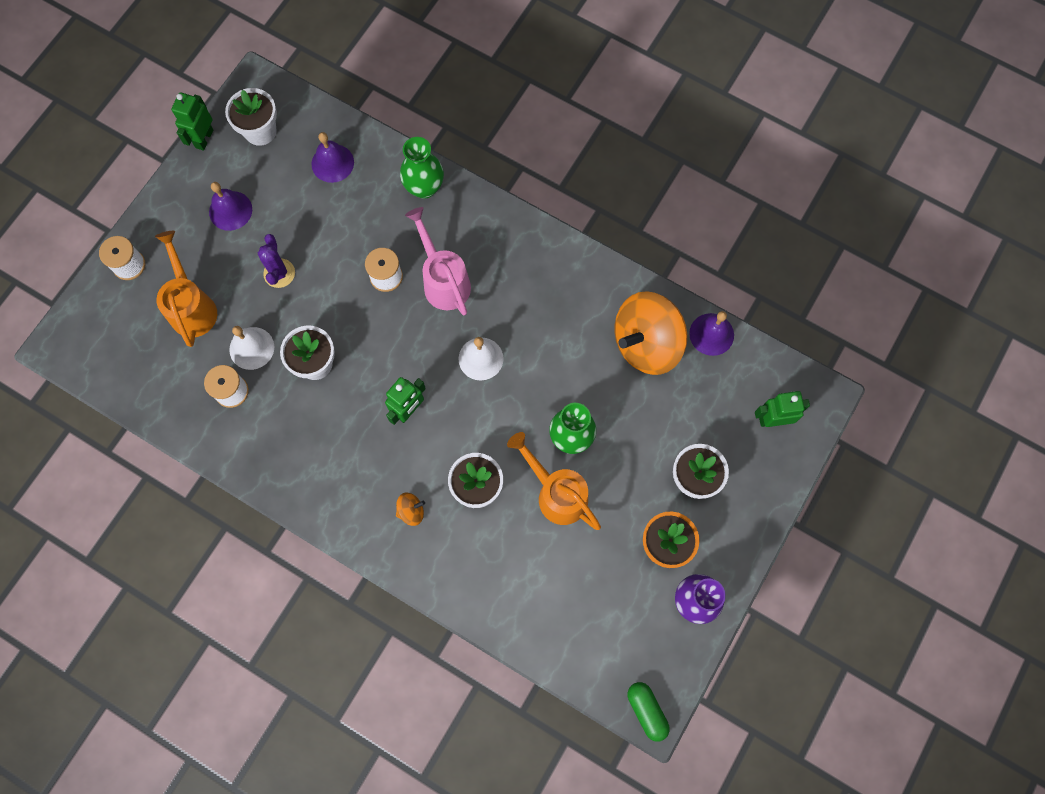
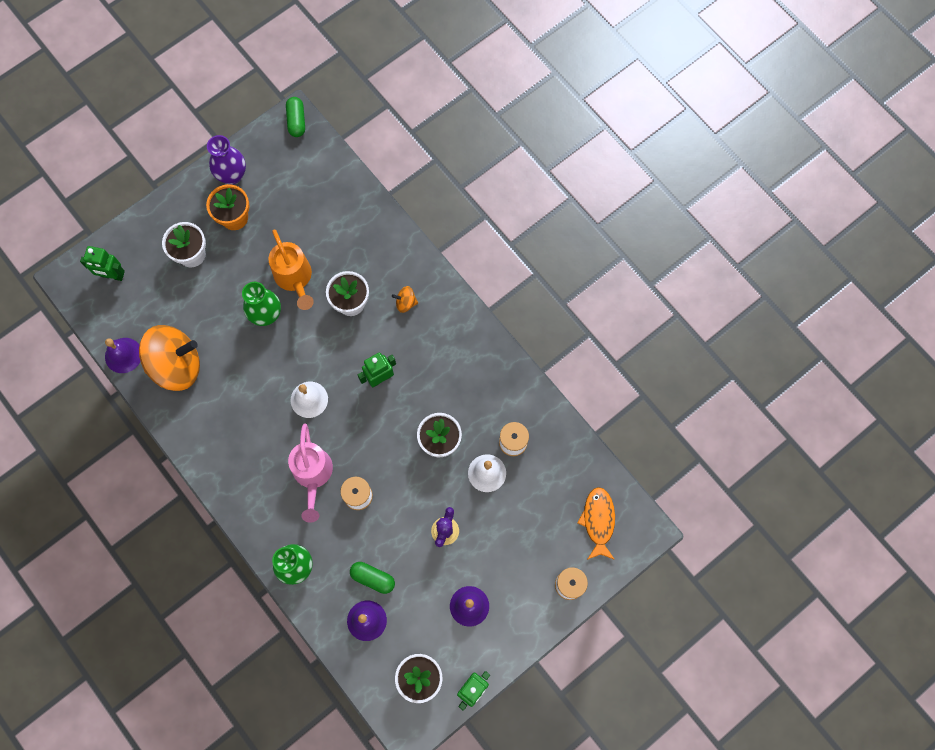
camera: 160 degrees left, 0 degrees up
orange watering can [155,231,217,347] -> none
none -> green capsule [350,562,395,594]
none -> orange fish [578,487,615,560]

